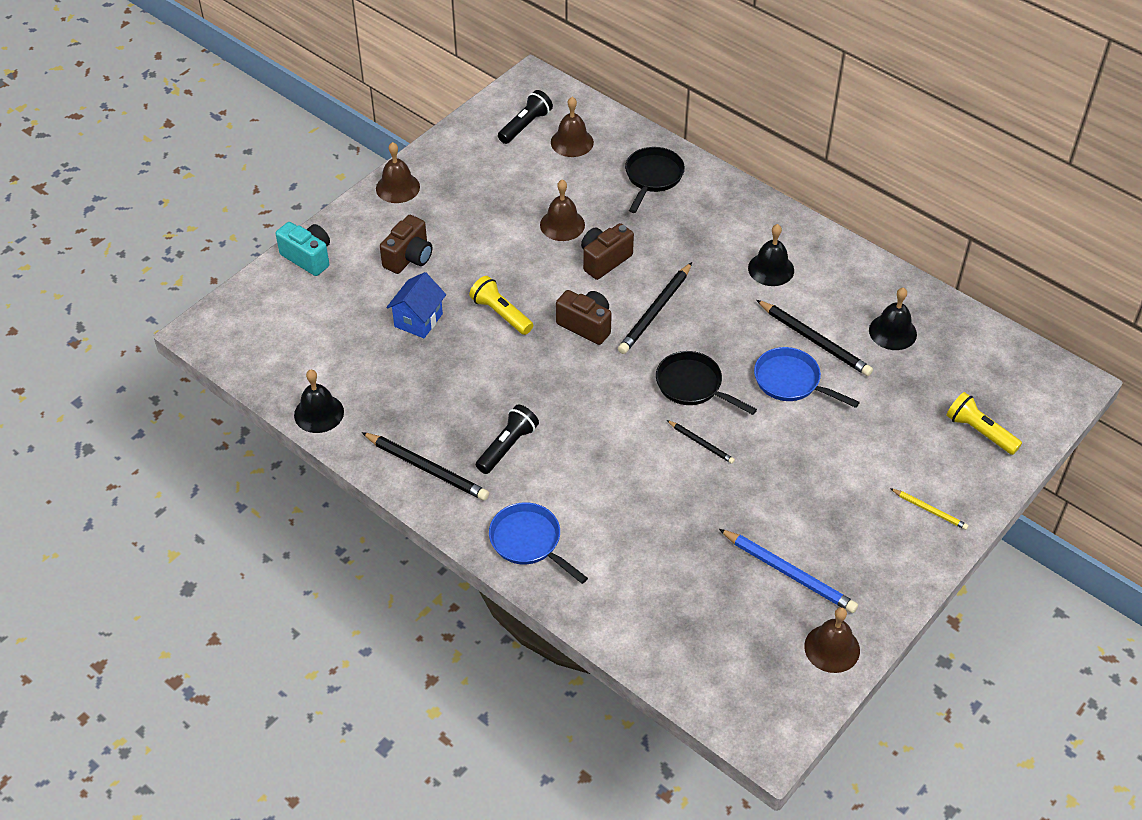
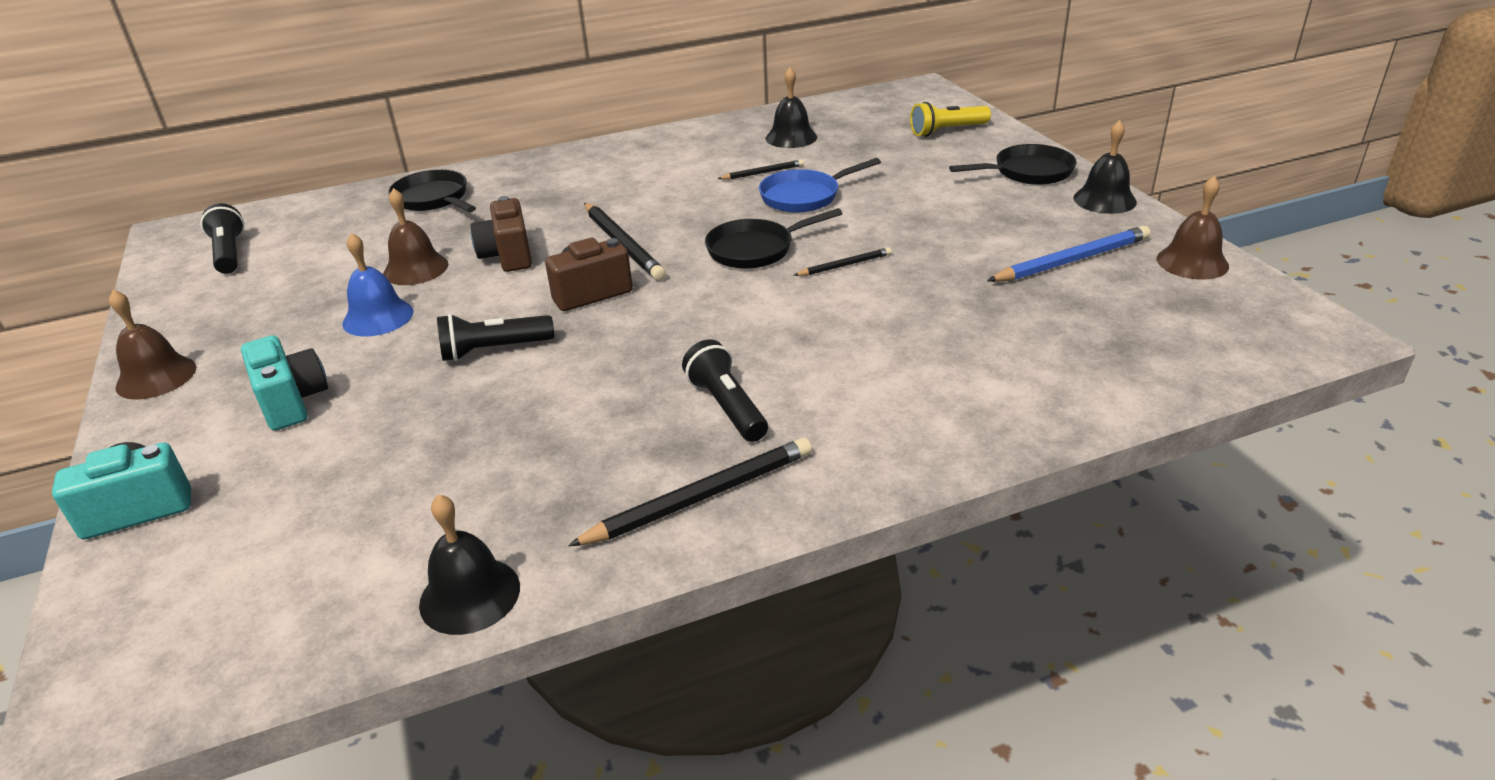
camera: 60 degrees left, 15 degrees down
brown camera [380,215,433,274] -> turquoise camera [241,335,328,431]
blue house [386,272,446,338] -> none
yellow flashlight [469,276,533,335] -> black flashlight [437,314,554,361]
blue pan [489,502,588,584] -> none
brown bell [551,97,594,157] -> none
black bell [748,224,794,286] -> black bell moved to [1073,120,1137,214]
black pencil [756,300,873,376] -> black pencil [717,159,804,180], size x0.55
yellow pencil [890,488,969,530] -> black pan [949,144,1077,185]
none -> blue bell [342,233,413,337]

